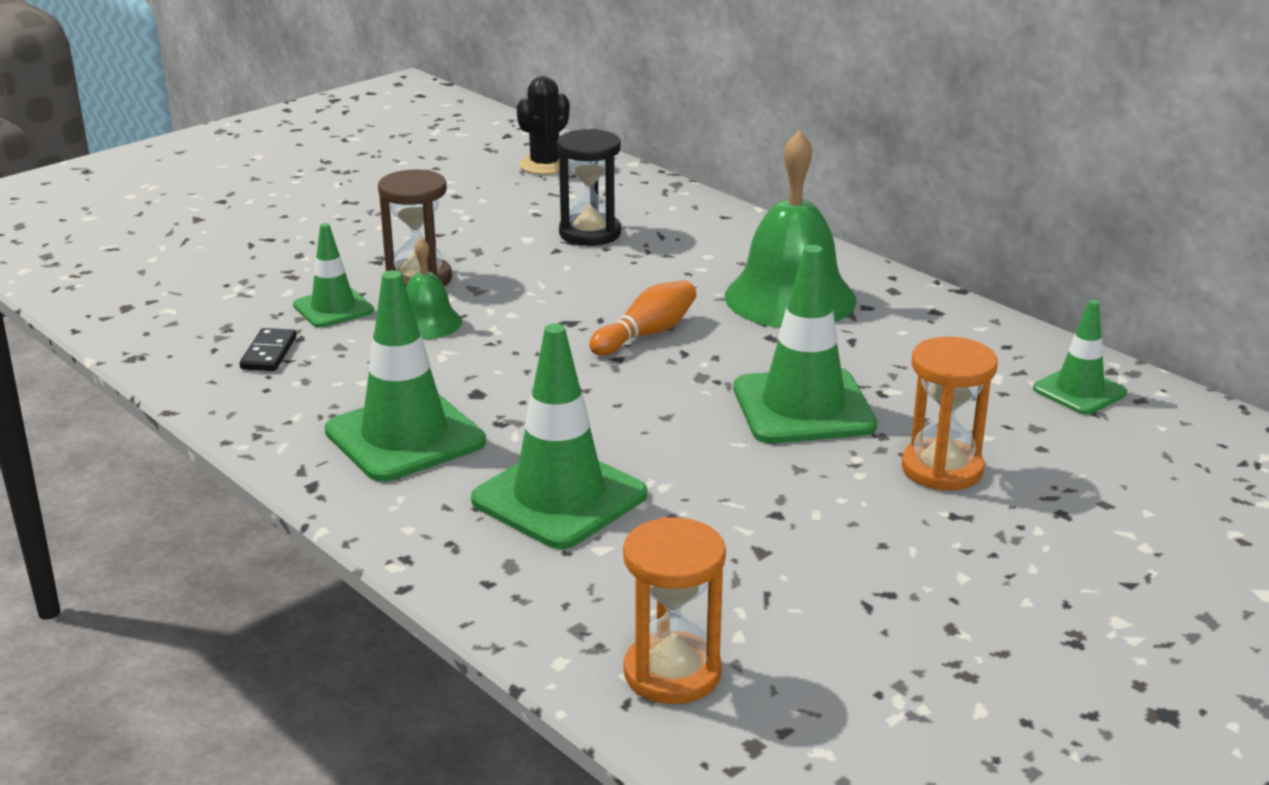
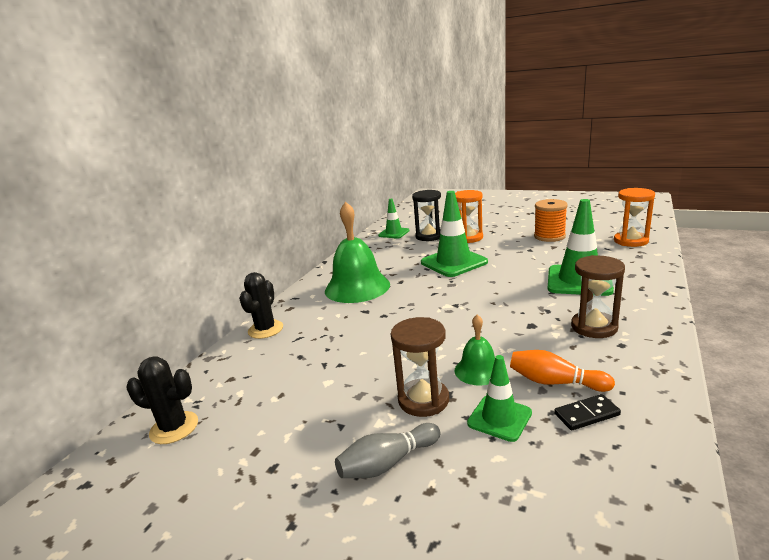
camera: 110 degrees left, 5 degrees down
green traffic cone [325,270,486,482] -> brown hourglass [571,255,625,338]
black hourglass [557,129,621,246] -> black hourglass moved to [412,190,441,241]
orange bowling pin [589,280,696,356] -> orange bowling pin moved to [510,350,615,392]
none -> black cactus [239,272,283,339]
none -> grey bowling pin [335,423,440,478]
none -> orange spool [534,199,568,242]

